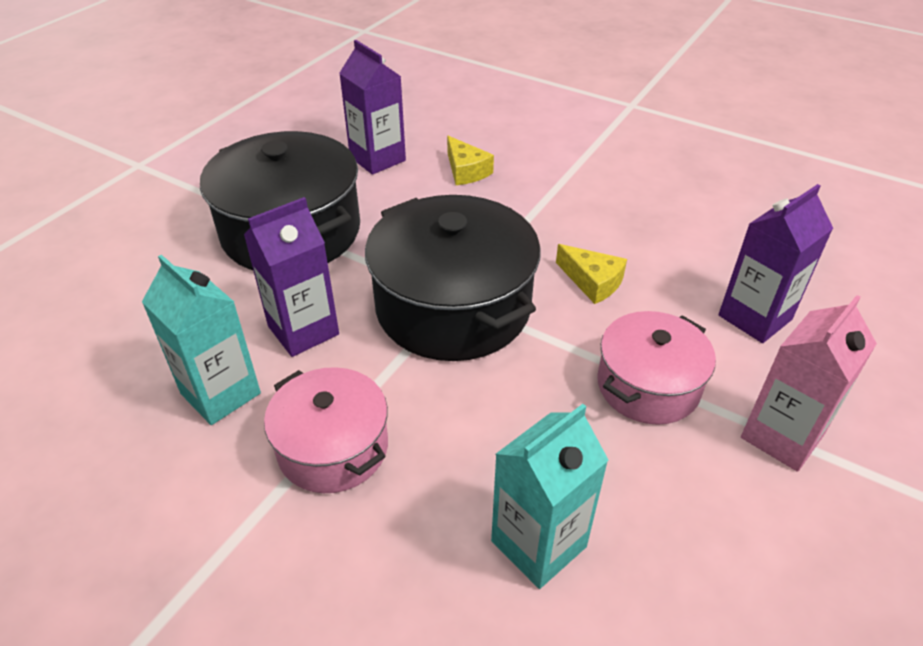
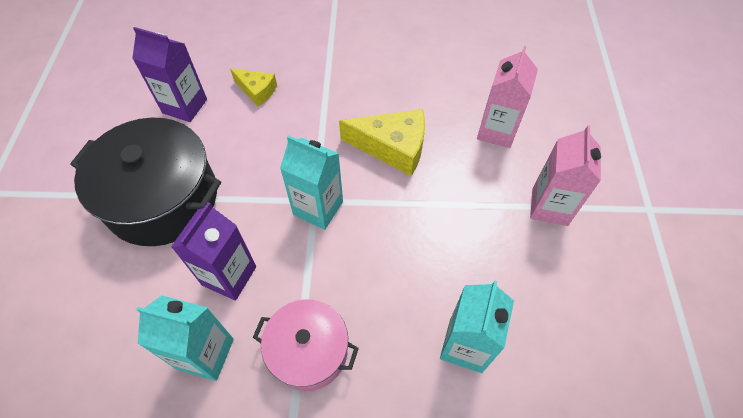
camera: 30 degrees left, 15 degrees up
black pot [365,195,541,361] -> turquoise carton [280,135,343,230]
yellow cheese [556,244,627,304] -> yellow cheese [339,109,425,176], size x1.70
pink pot [597,311,716,425] -> none
purple carton [718,184,833,343] -> pink carton [477,46,538,148]

